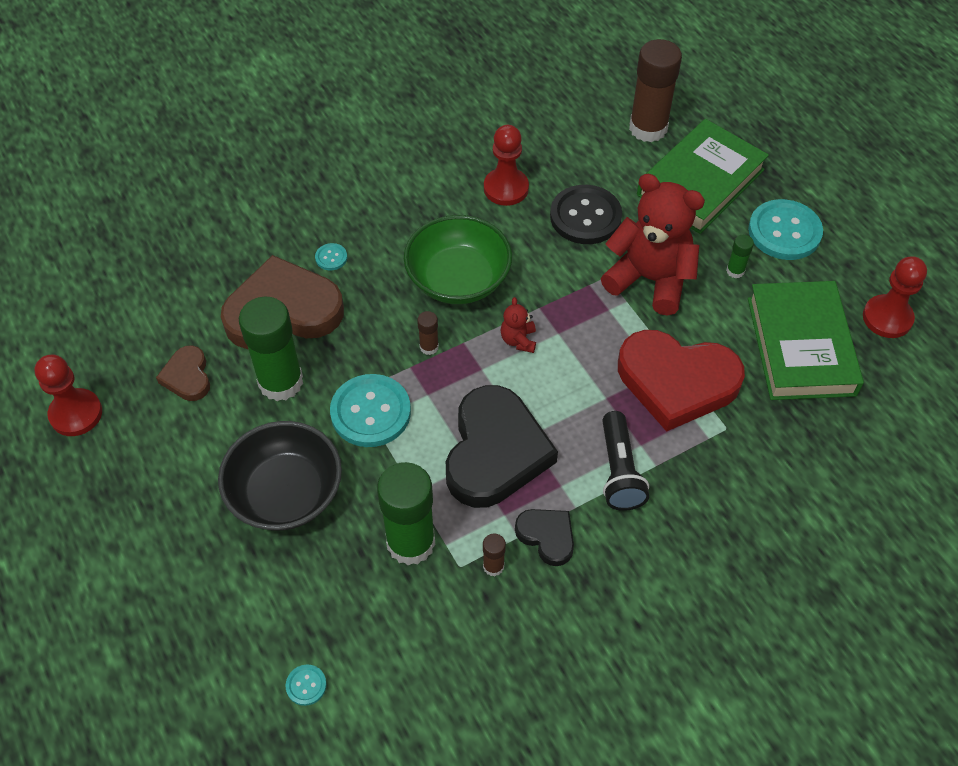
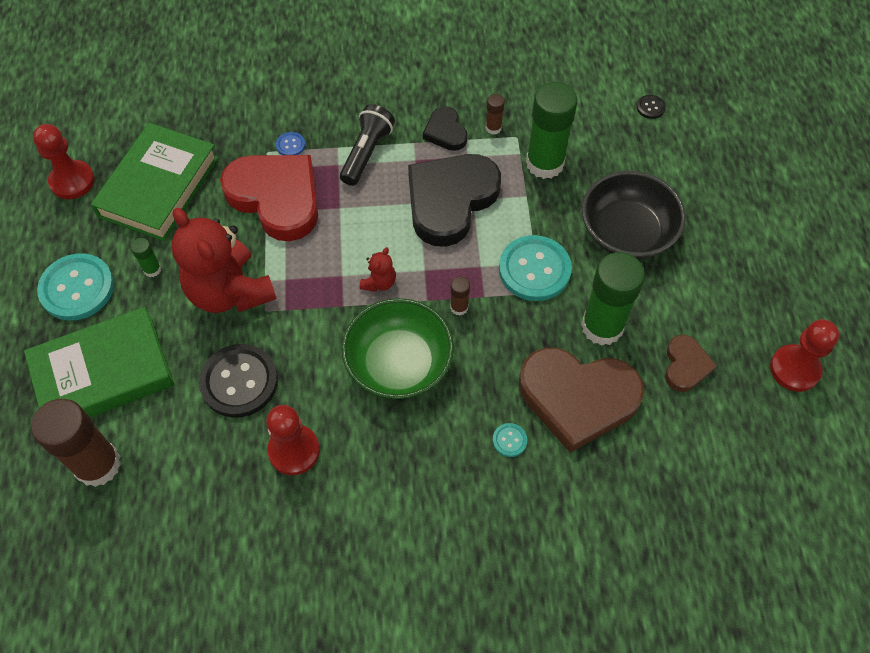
camera: 155 degrees left, 5 degrees up
turquoise button [286,664,327,706] -> black button [637,95,666,119]
none -> blue button [276,132,305,155]

